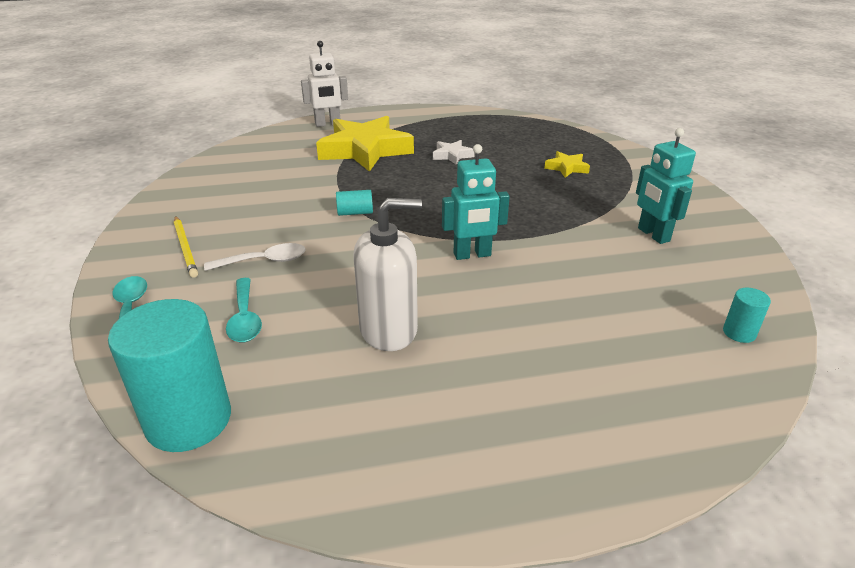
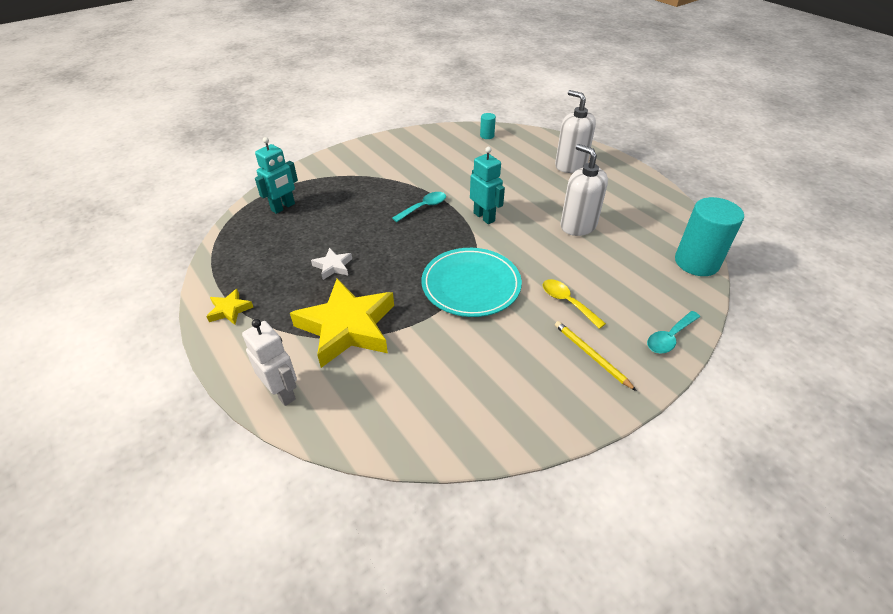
camera: 115 degrees left, 10 degrees up
yellow pencil [174,216,198,278] -> yellow pencil turned 75 degrees counterclockwise [555,321,636,391]
white spoon [204,243,306,271] -> yellow spoon [543,279,606,329]
turquoise spoon [226,278,262,343] -> turquoise spoon moved to [392,192,446,222]
turquoise cylinder [336,190,373,216] -> turquoise plate [422,248,522,317]
yellow star [544,151,590,178] -> yellow star moved to [206,289,253,325]
turquoise robot [636,128,696,244] -> turquoise robot moved to [255,137,298,214]
none -> white soap dispenser [555,90,596,173]

